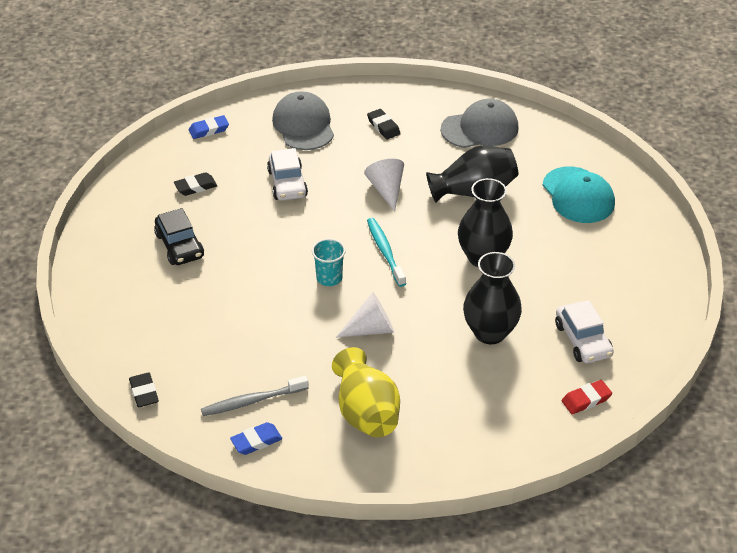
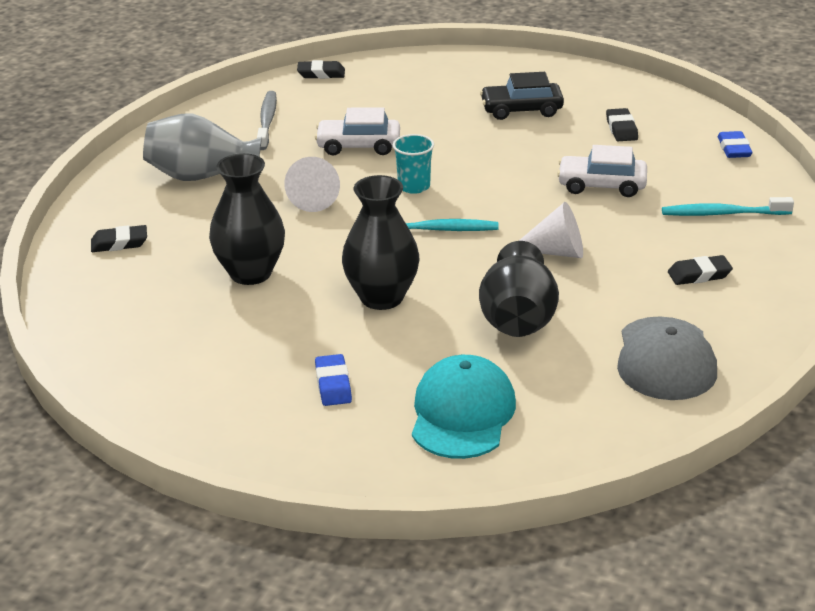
camera: 110 degrees right, 10 degrees down
blue eraser [230,422,282,455] -> blue eraser moved to [315,354,352,406]
grey cap [272,91,334,150] -> turquoise toothbrush [662,197,794,216]
yellow vase [332,347,400,438] -> grey vase [143,114,262,181]
turquoise cap [542,167,615,223] -> turquoise cap turned 105 degrees clockwise [412,355,516,459]
white car [555,300,614,363] -> white car moved to [315,107,400,156]
red eraser [562,380,612,414] -> none
none -> black eraser [91,225,147,252]

